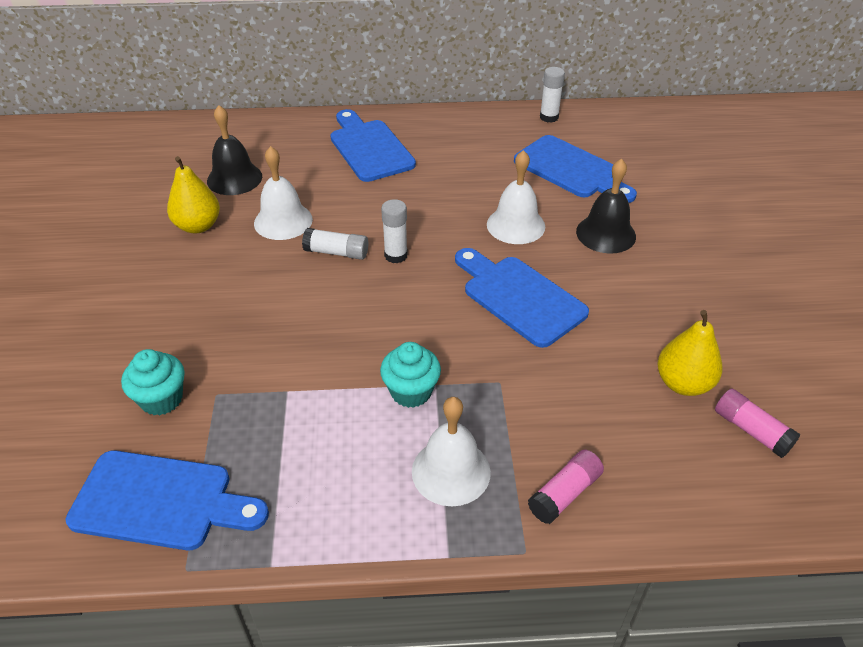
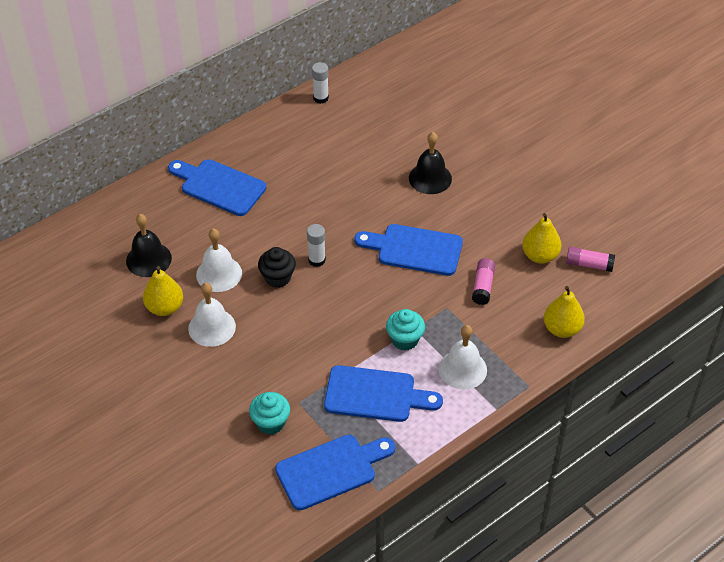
camera: 35 degrees left, 5 degrees up
white glue stick [302,228,368,260] -> black cupcake [258,247,296,288]
white bell [487,150,545,244] -> white bell moved to [188,283,236,347]
blue cutting board [514,135,637,203] -> blue cutting board moved to [324,365,443,422]
pink glue stick [528,450,604,524] -> pink glue stick moved to [472,258,496,305]
none -> yellow pear [544,286,585,338]

